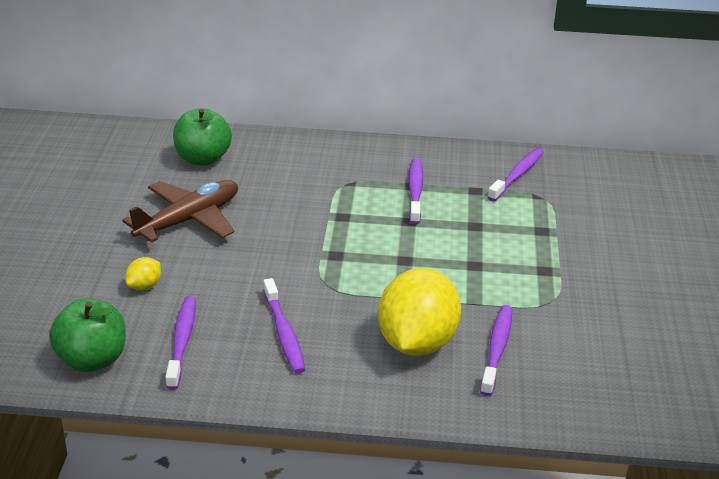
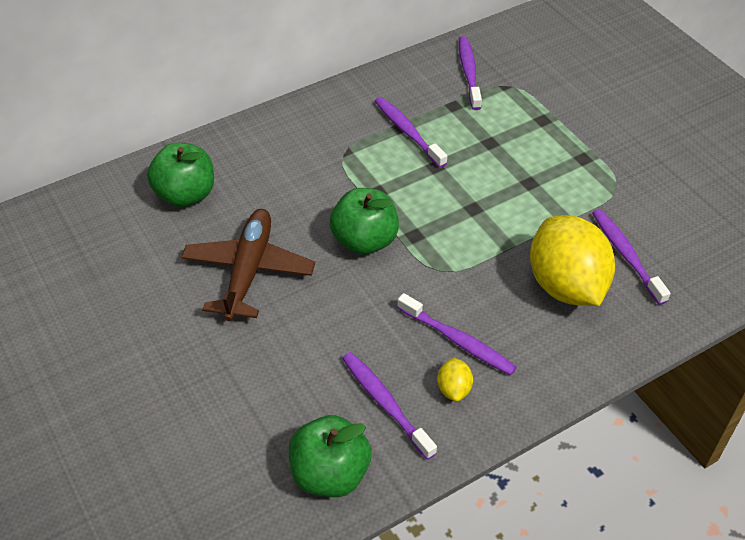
camera: 35 degrees left, 15 degrees up
yellow lemon [125,257,161,290] -> yellow lemon moved to [437,357,473,402]
none -> green apple [330,188,399,255]

